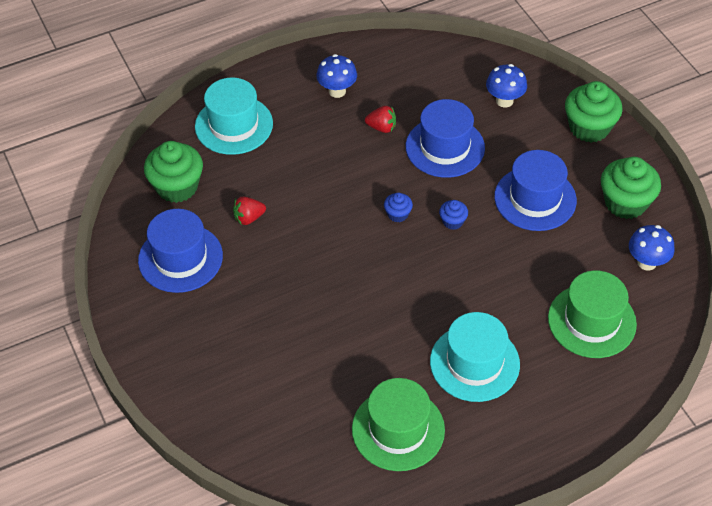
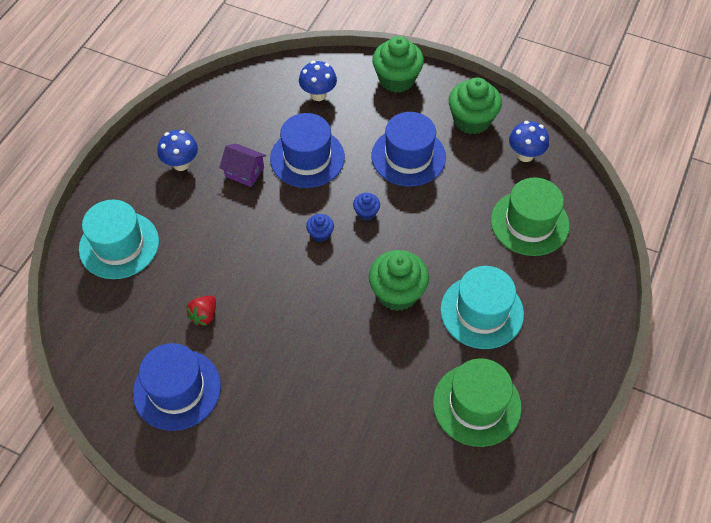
camera: 40 degrees left, 5 degrees up
green cupcake [144,141,203,203] -> green cupcake moved to [369,250,429,311]
red strawberry [365,106,396,133] -> purple house [219,144,266,187]

